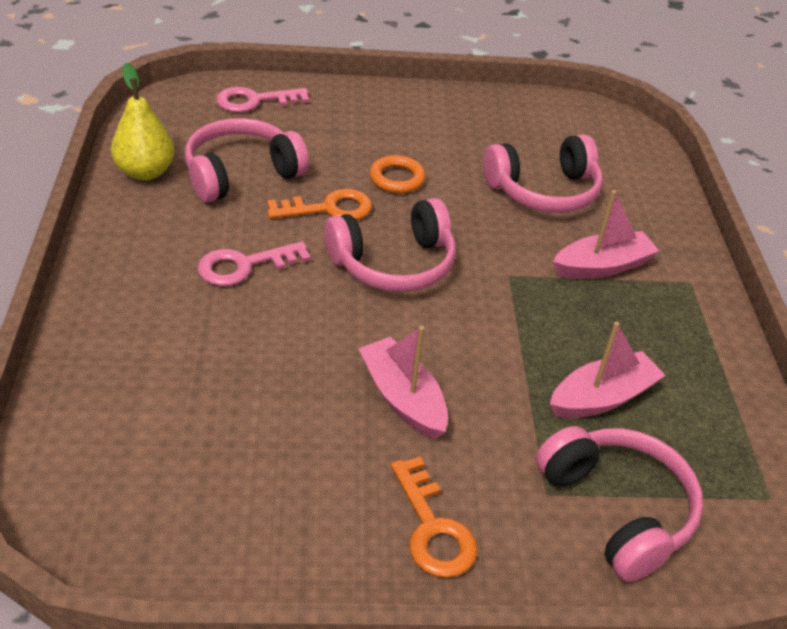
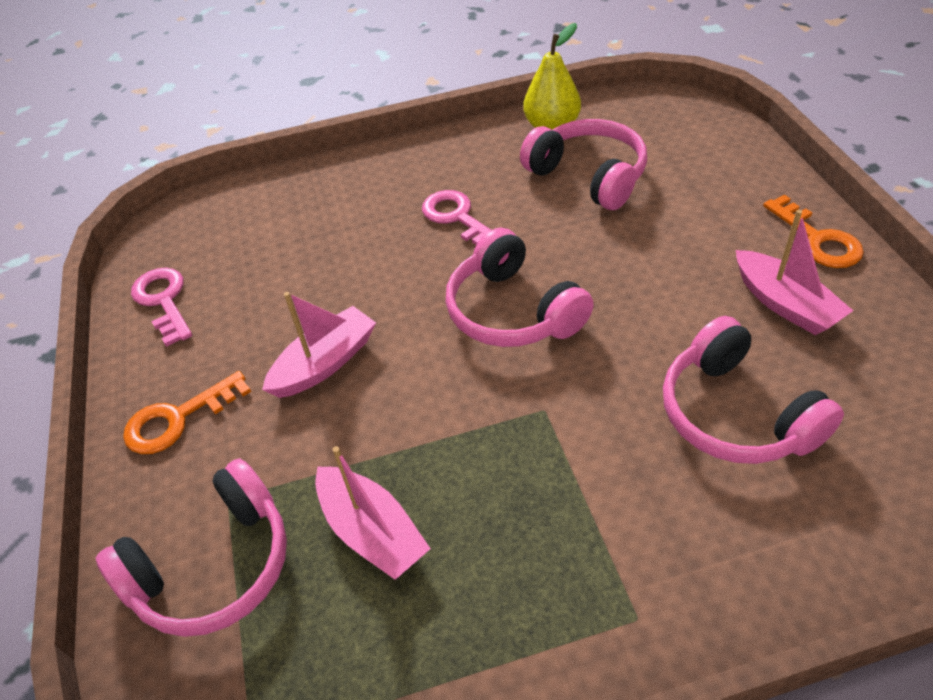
camera: 85 degrees right, 5 degrees up
pink key [216,87,309,113] -> pink key moved to [131,268,192,347]
orange key [267,189,372,220] -> orange key moved to [763,194,864,268]
orange ring [369,155,426,194] -> none
pink boat [553,190,659,279] -> pink boat moved to [736,210,853,335]

